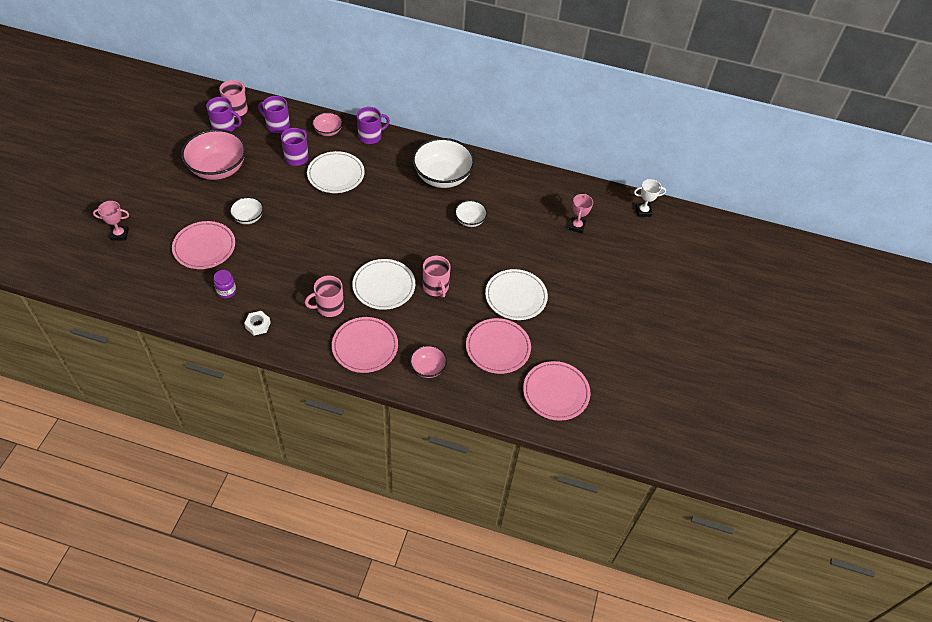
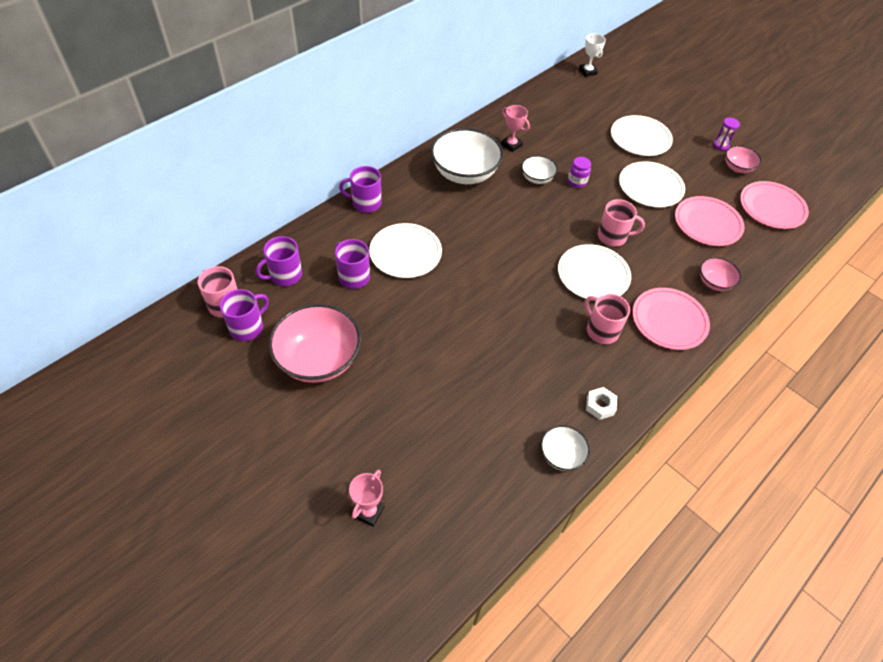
camera: 60 degrees left, 0 degrees up
pink plate [172,221,235,269] -> none
purple jar [214,270,236,298] -> purple jar moved to [568,157,591,188]
white bowl [230,197,264,224] -> white bowl moved to [541,425,590,471]
pink mug [305,276,344,317] -> pink mug turned 135 degrees clockwise [585,294,630,344]
pink bowl [312,112,343,136] -> pink bowl moved to [726,145,762,173]
purple mug [357,107,390,144] -> purple mug turned 90 degrees counterclockwise [339,166,382,213]
pink trophy [569,193,593,233] -> pink trophy moved to [501,105,530,152]
white trophy [634,179,666,217] -> white trophy turned 45 degrees counterclockwise [579,33,606,77]
none -> white plate [611,115,673,156]
none -> purple hourglass [713,118,740,151]

